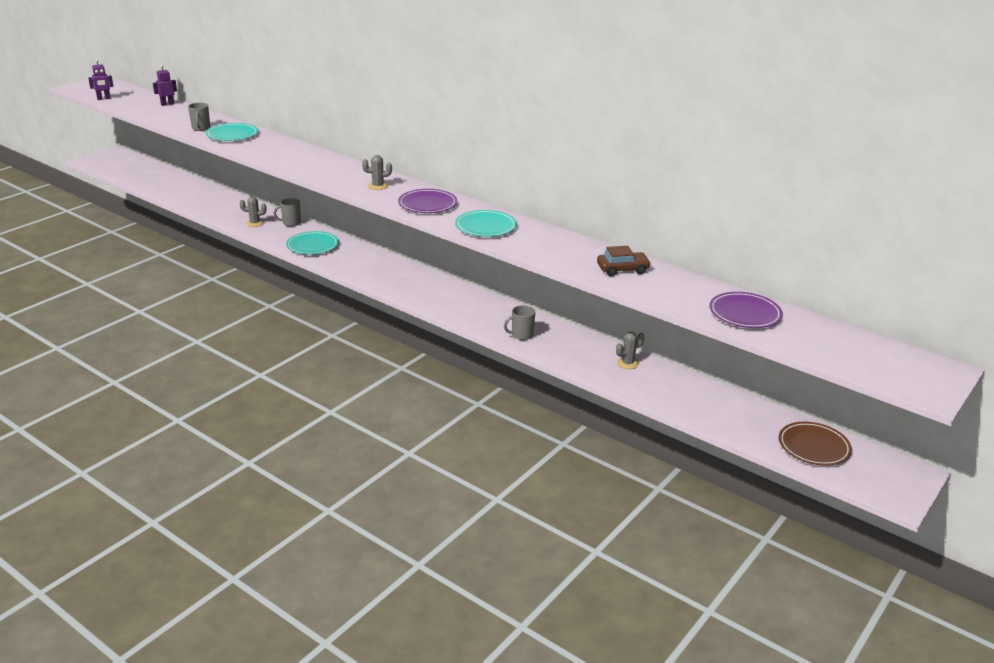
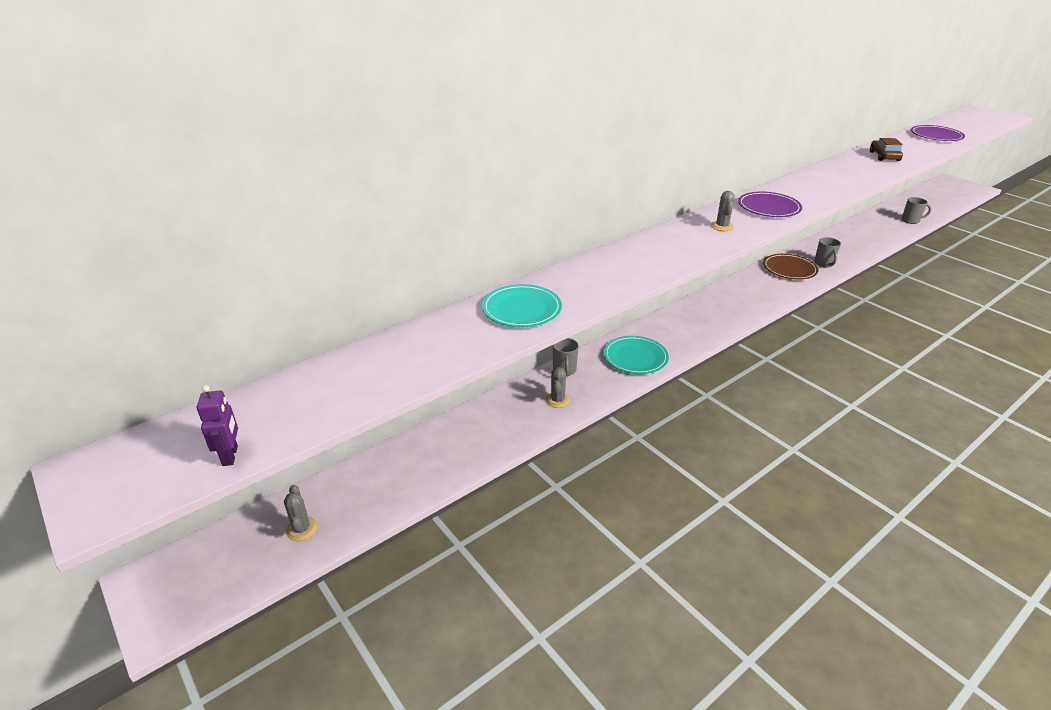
camera: 75 degrees left, 5 degrees up
purple robot [153,65,177,106] -> none
grey mug [188,103,210,131] -> grey mug moved to [902,197,932,224]
turquoise plate [455,210,517,237] -> none
grey cactus [616,332,644,369] -> grey cactus moved to [284,485,318,541]
brown plate [779,422,852,466] -> brown plate moved to [763,254,819,280]

